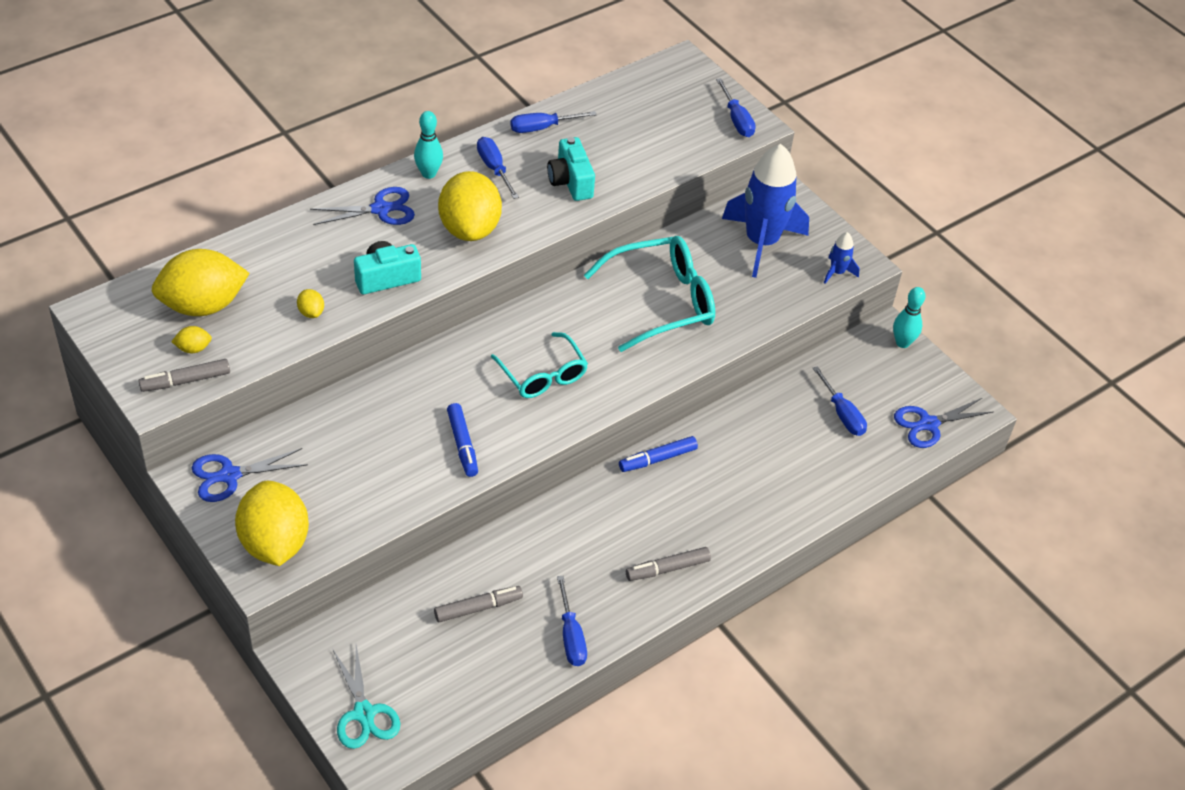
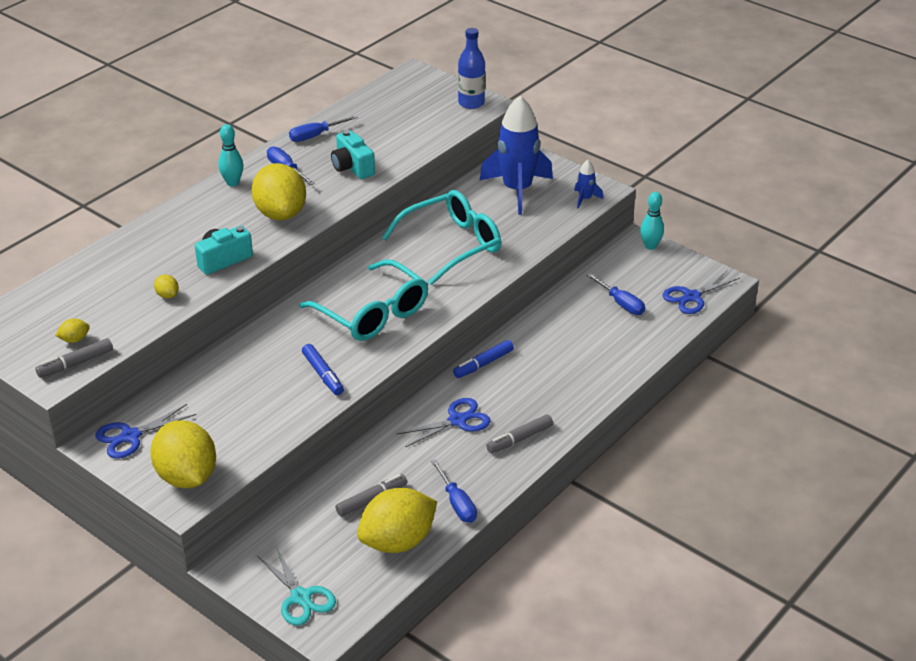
camera: 10 degrees left, 10 degrees down
yellow lemon [151,249,250,316] -> yellow lemon moved to [357,488,437,553]
blue scissors [310,187,415,225] -> blue scissors moved to [397,398,491,447]
turquoise glasses [491,332,588,398] -> turquoise glasses [299,259,428,341], size x1.54
blue screwdriver [716,78,756,137] -> blue bottle [458,28,485,109]

